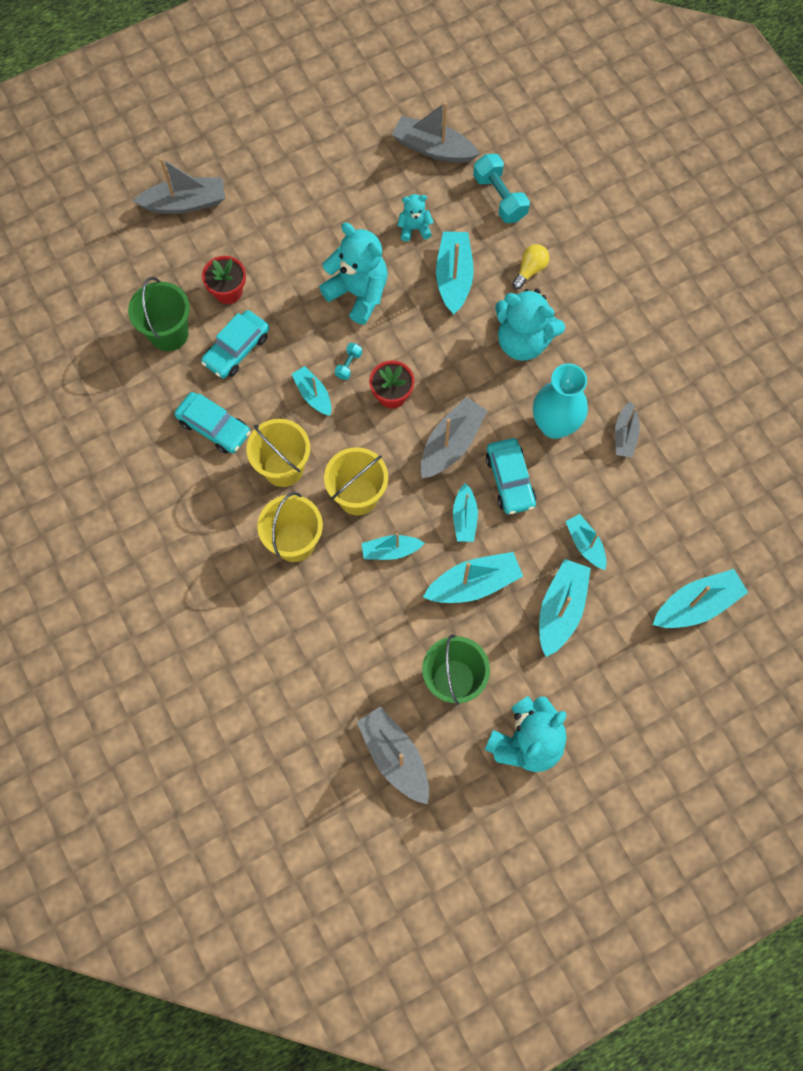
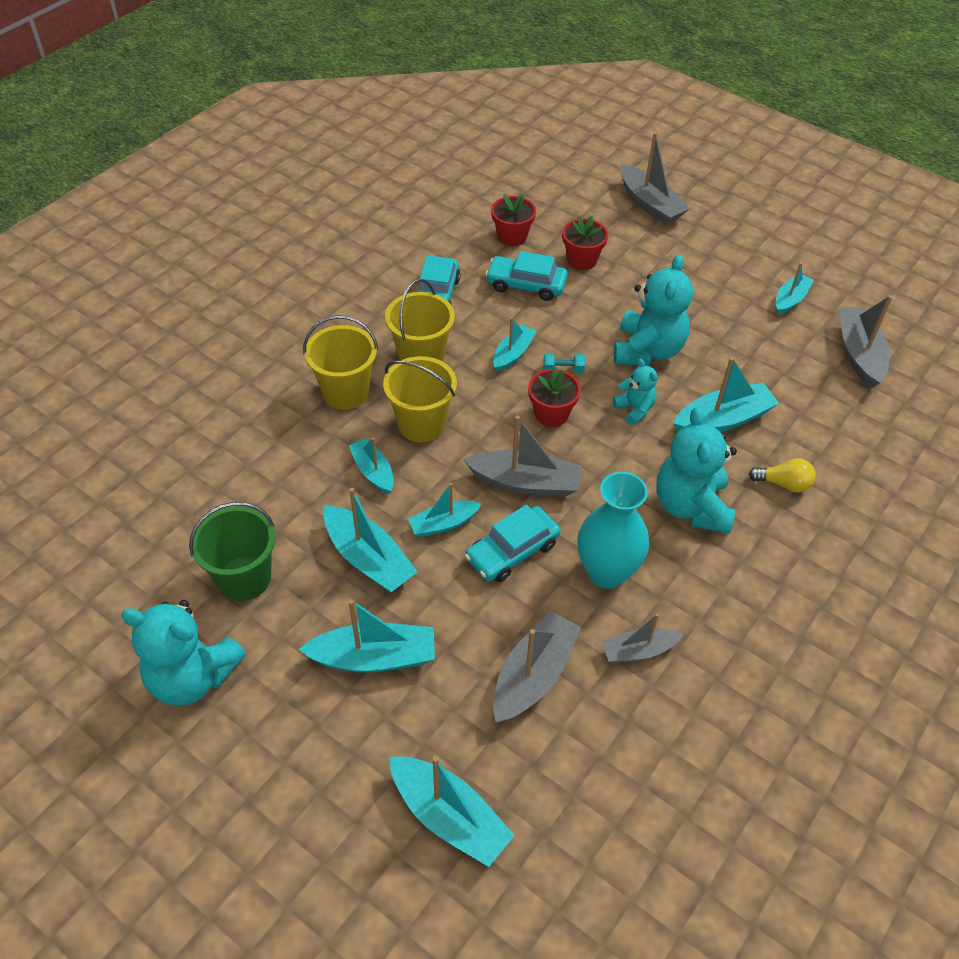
camera: 65 degrees right, 20 degrees down
green bucket [128,277,190,351] -> red flower pot [491,194,536,247]
grey boat [357,706,429,804] -> grey boat moved to [493,610,581,722]
turquoise teddy bear [397,194,433,241] -> turquoise teddy bear moved to [613,358,657,425]
turquoise dumbbell [473,154,530,223] -> none
turquoise boat [565,514,607,570] -> turquoise boat moved to [775,262,814,315]

